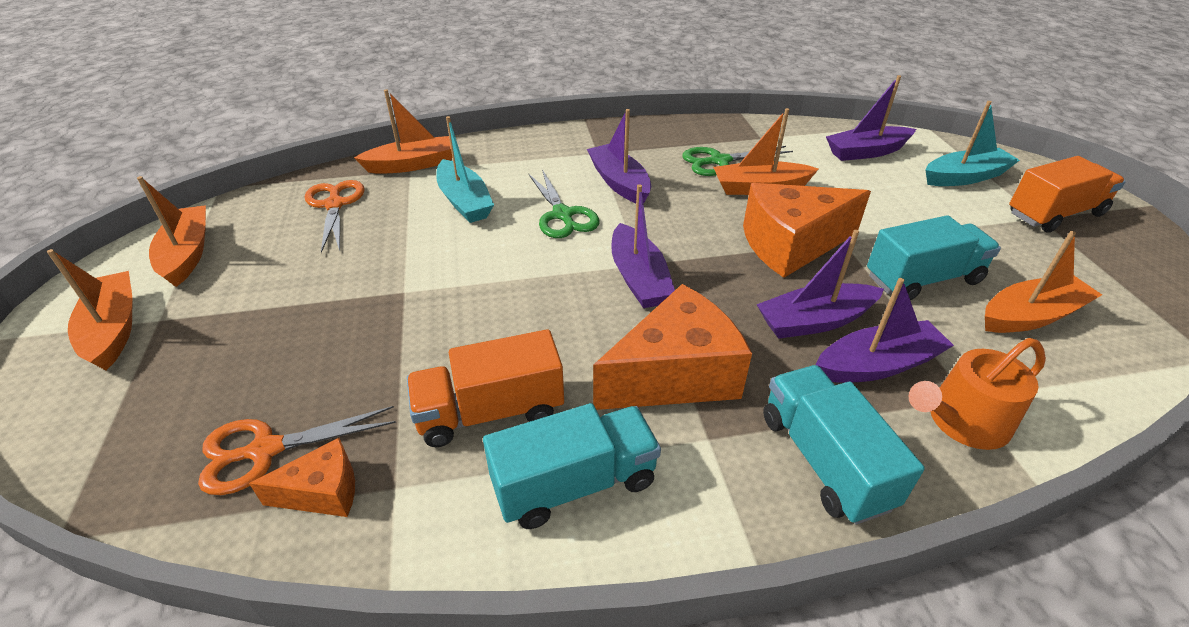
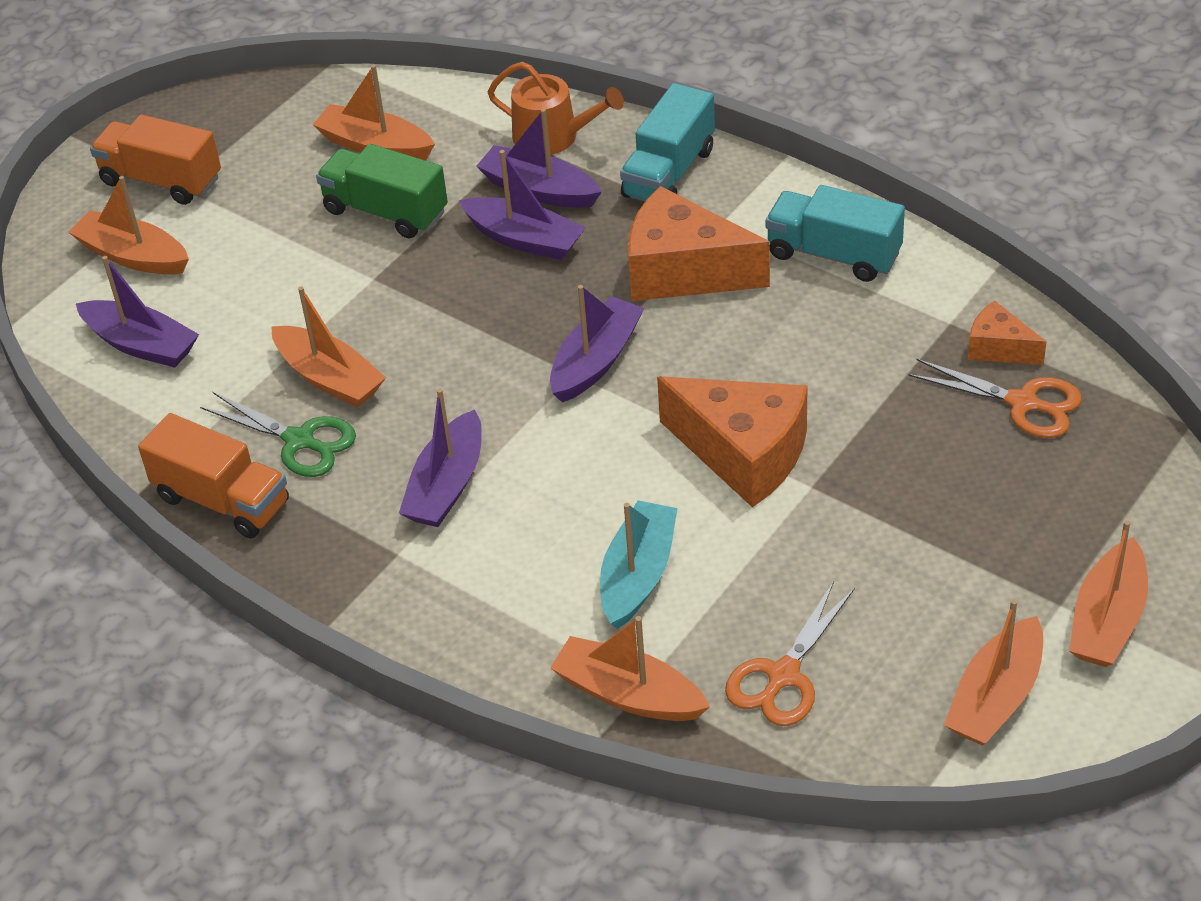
camera: 130 degrees left, 5 degrees up
orange truck [407,329,564,447] -> orange truck moved to [138,413,289,538]
green scissors [528,170,599,238] -> none
orange cheese [743,183,871,278] -> orange cheese moved to [657,376,807,507]
turquoise truck [867,215,1001,300] -> green truck [316,144,448,239]
turquoise boat [925,101,1020,186] -> orange boat [69,176,189,275]

